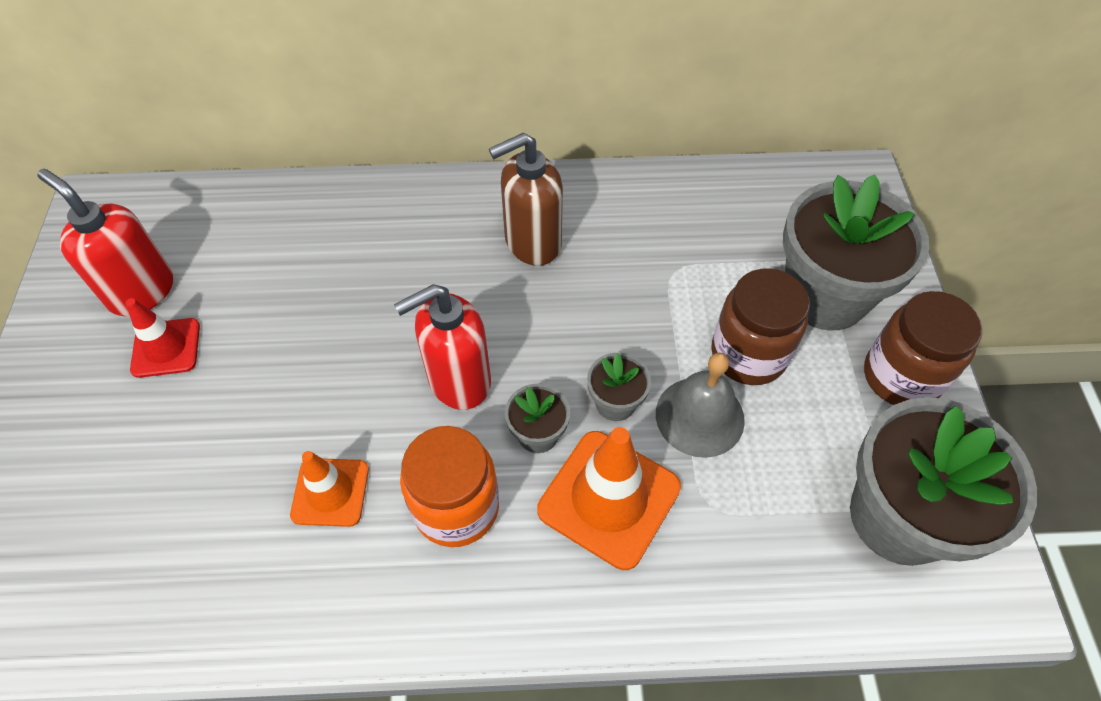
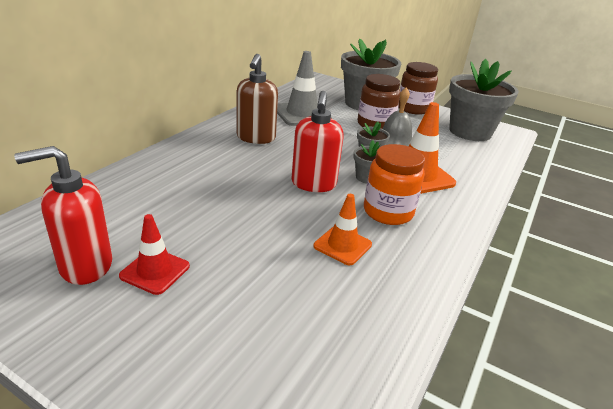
camera: 60 degrees left, 25 degrees down
none -> grey traffic cone [277,51,332,126]

